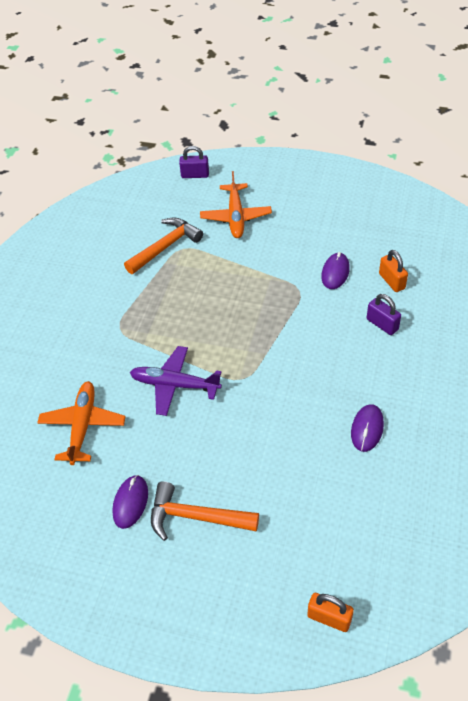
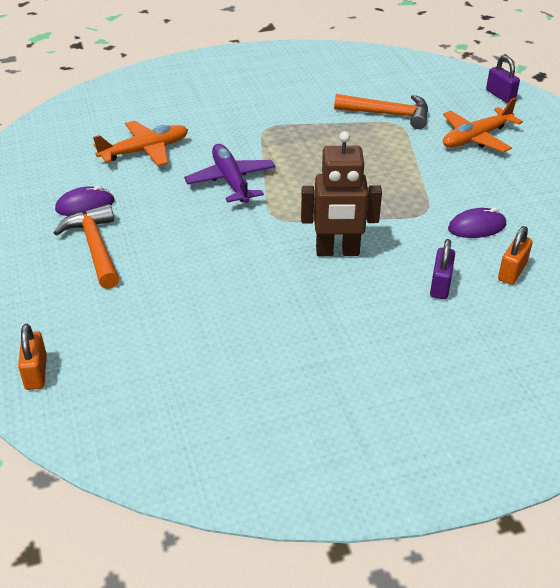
camera: 55 degrees right, 10 degrees down
purple mouse [351,404,384,452] -> none
none -> brown robot [301,131,382,256]

